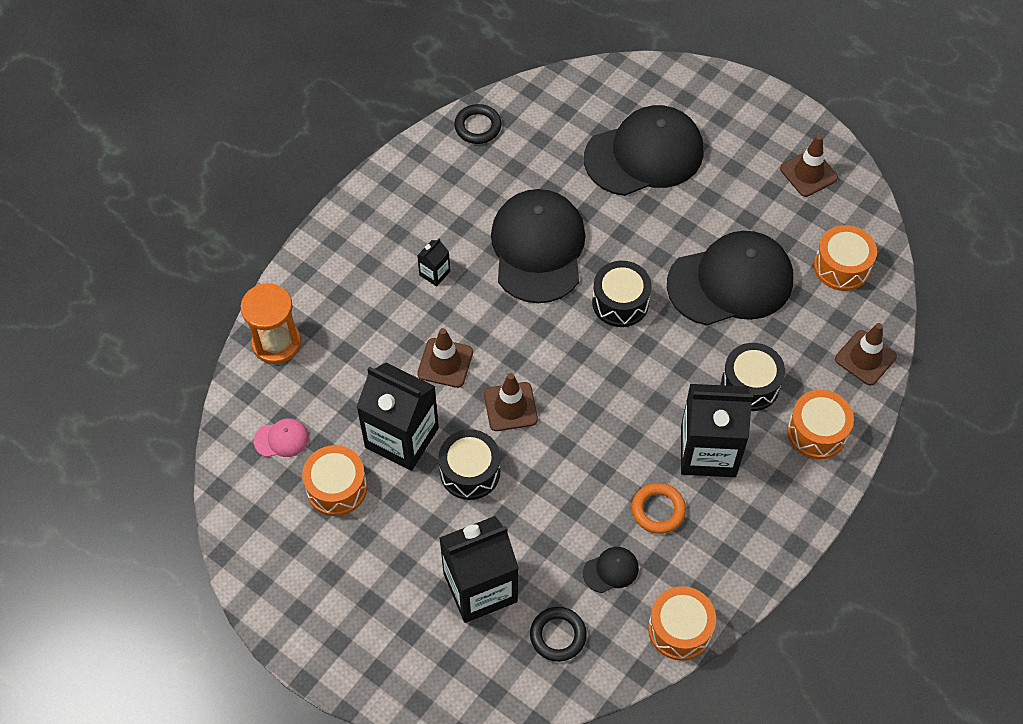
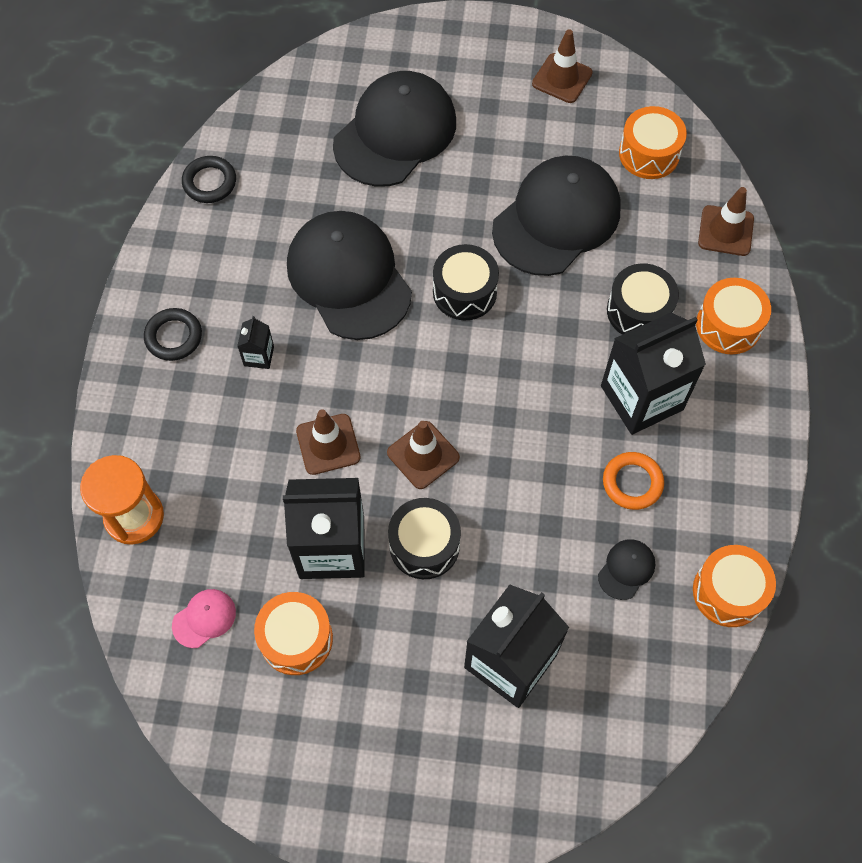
camera: 30 degrees left, 5 degrees up
black ring [530,607,587,662] -> black ring moved to [144,308,202,361]

